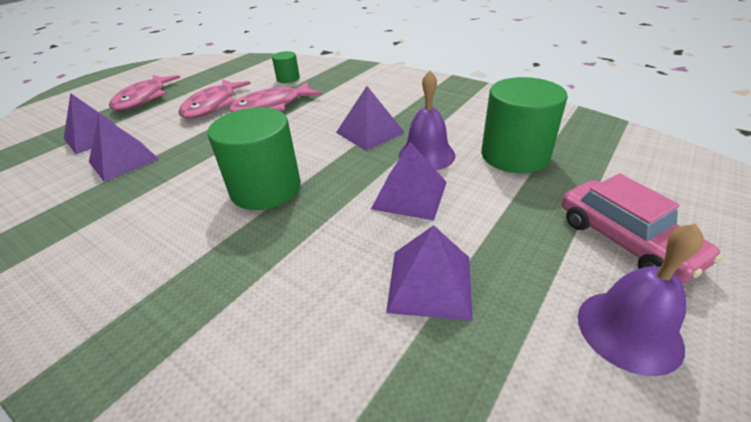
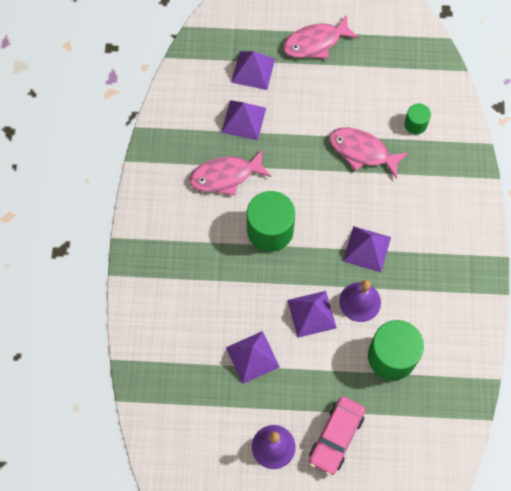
camera: 55 degrees right, 30 degrees up
pink fish [178,79,251,119] -> pink fish moved to [189,149,271,196]

